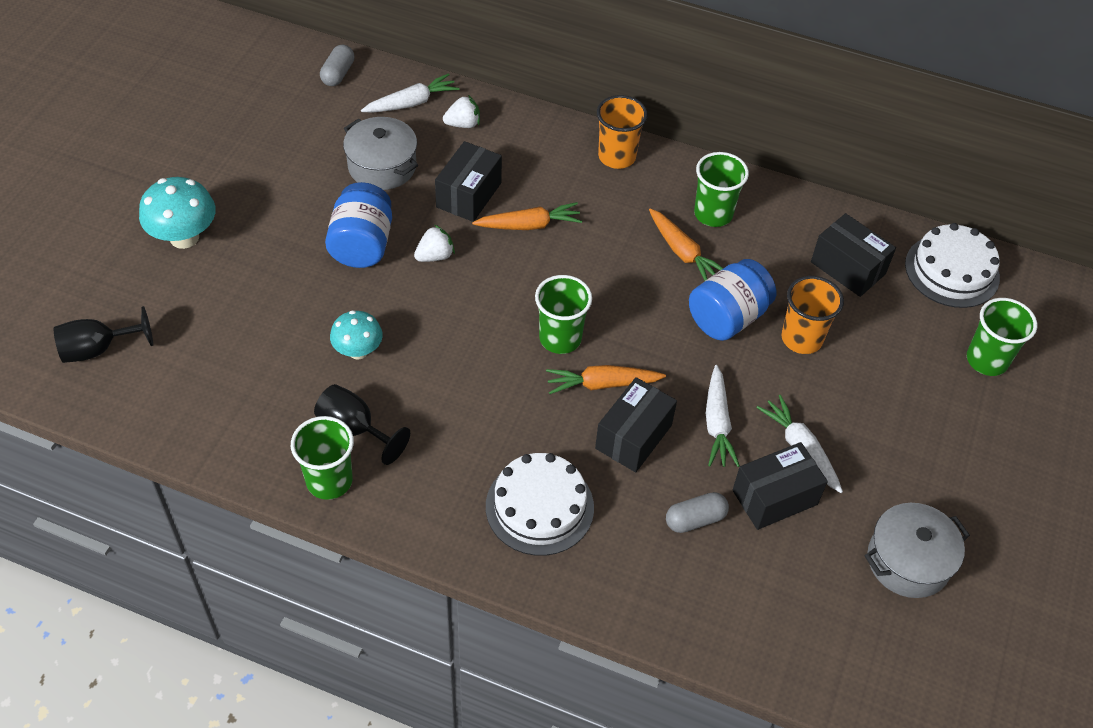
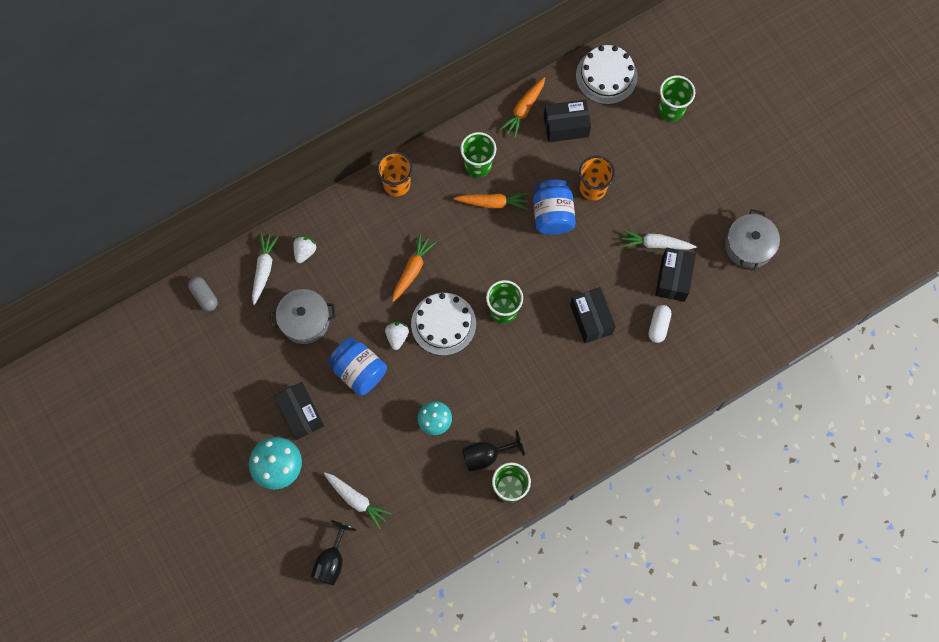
camera: 50 degrees left, 20 degrees up
black box [435,141,502,222] -> black box moved to [274,382,324,440]
white cake [486,453,594,556] -> white cake moved to [411,293,476,356]
orange carrot [546,365,666,394] -> orange carrot moved to [499,77,545,138]
grey capsule [666,492,729,533] -> white capsule [648,305,672,343]
white carrot [706,365,740,467] -> white carrot moved to [324,473,392,529]

